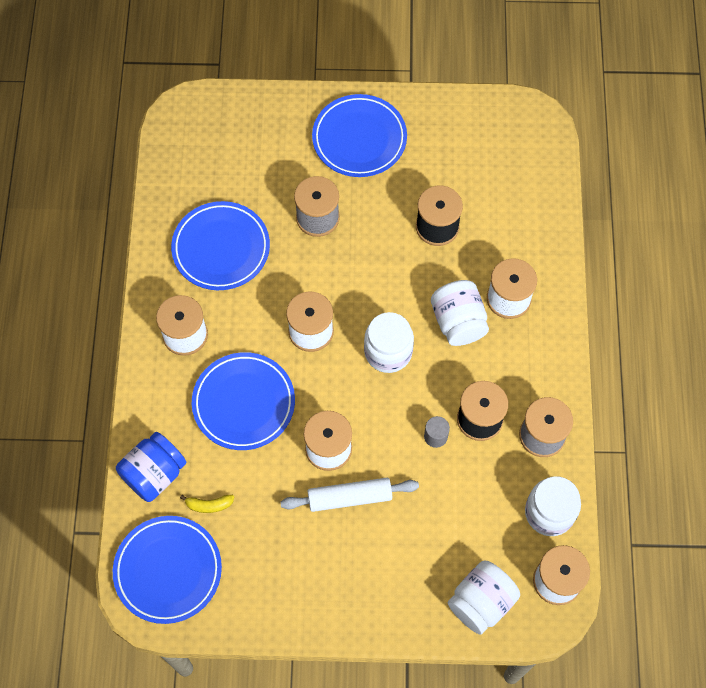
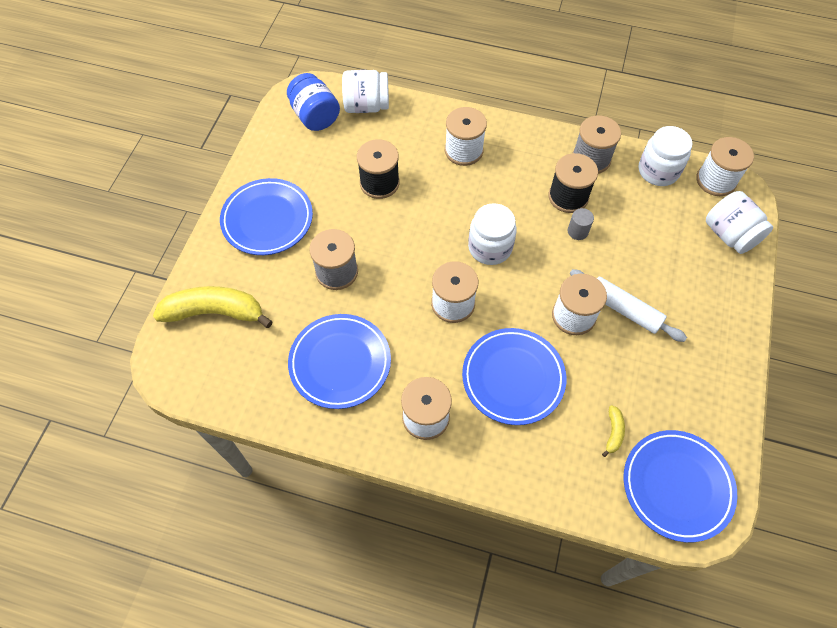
camera: 75 degrees left, 5 degrees down
blue jar [116,432,187,502] -> blue jar moved to [287,73,340,131]
white rolling pin [280,478,419,512] -> white rolling pin turned 60 degrees counterclockwise [570,269,687,342]
white jar [431,280,489,346] -> white jar moved to [342,70,389,113]
none -> yellow banana [153,286,273,328]

